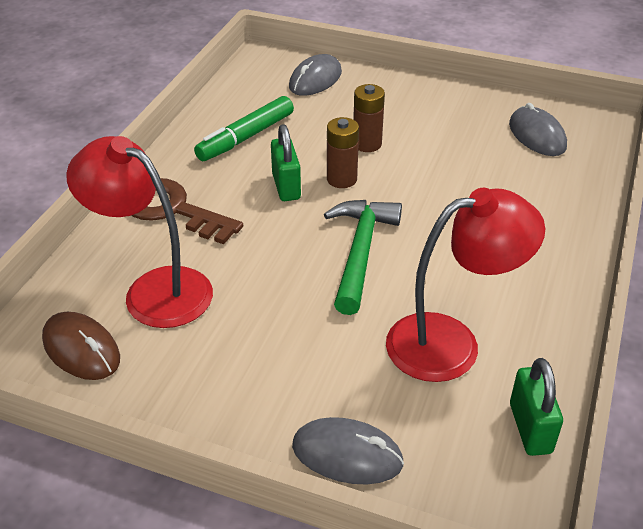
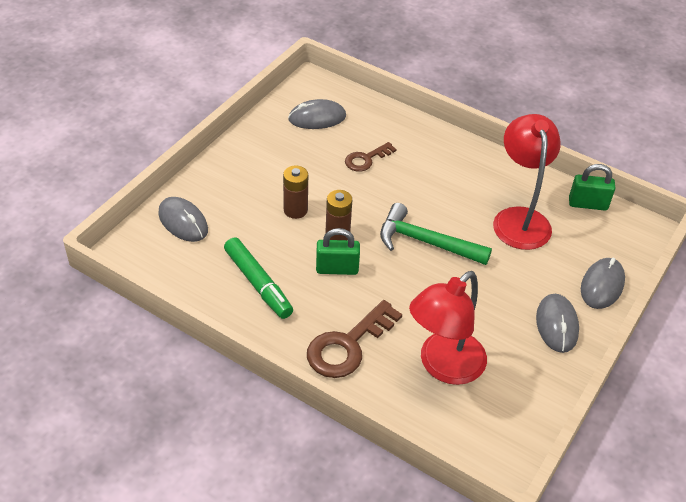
camera: 80 degrees left, 5 degrees up
brown mouse [42,312,120,380] -> none
none -> brown key [345,142,397,172]
none -> grey mouse [536,294,579,353]

